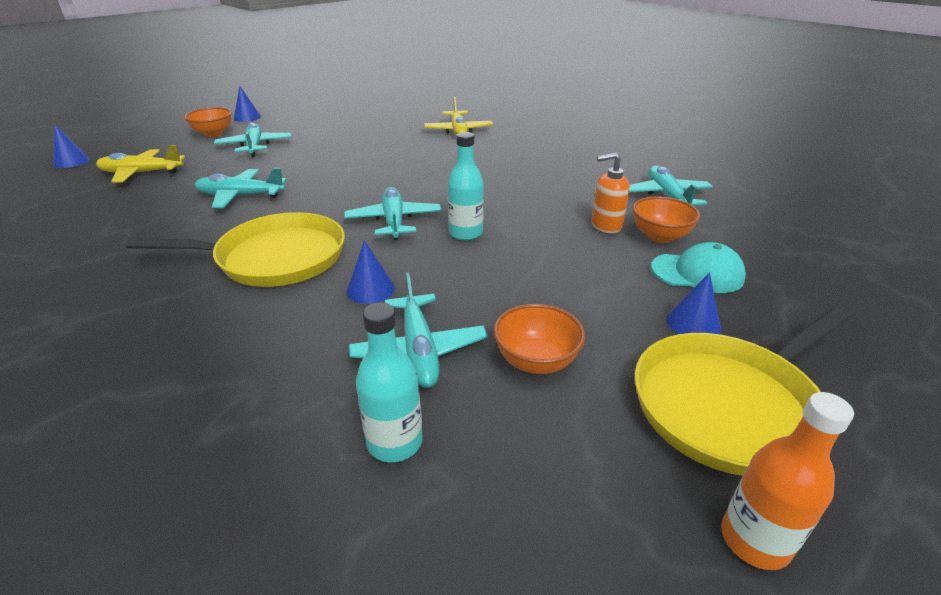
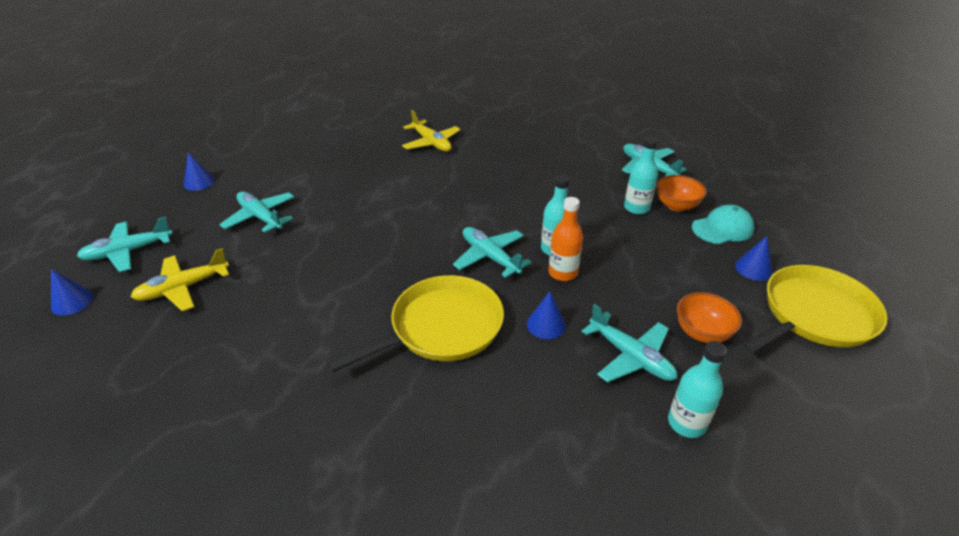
camera: 30 degrees left, 5 degrees up
orange bowl [184,107,232,137] -> none
turquoise plane [195,168,287,208] -> turquoise plane moved to [77,217,173,272]
orange soap dispenser [592,152,630,233] -> turquoise bottle [624,137,658,214]
yellow pan [635,308,850,476] -> yellow pan turned 150 degrees counterclockwise [743,265,887,354]
orange bottle [721,392,854,570] -> orange bottle moved to [549,197,583,281]

